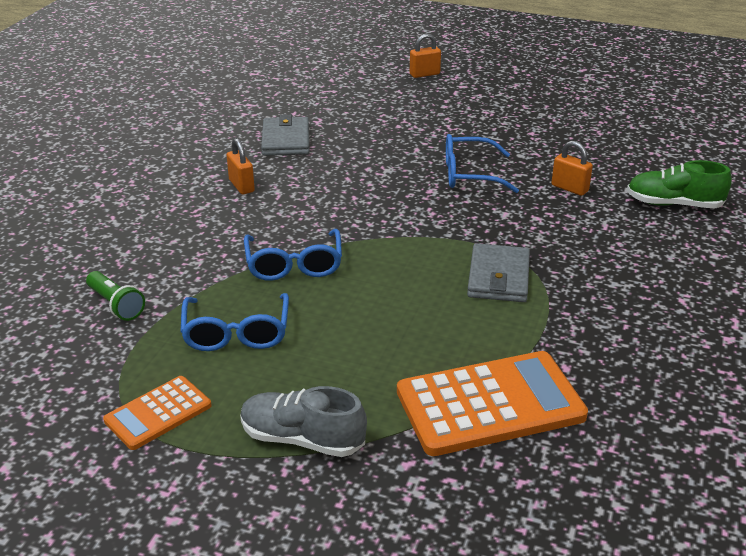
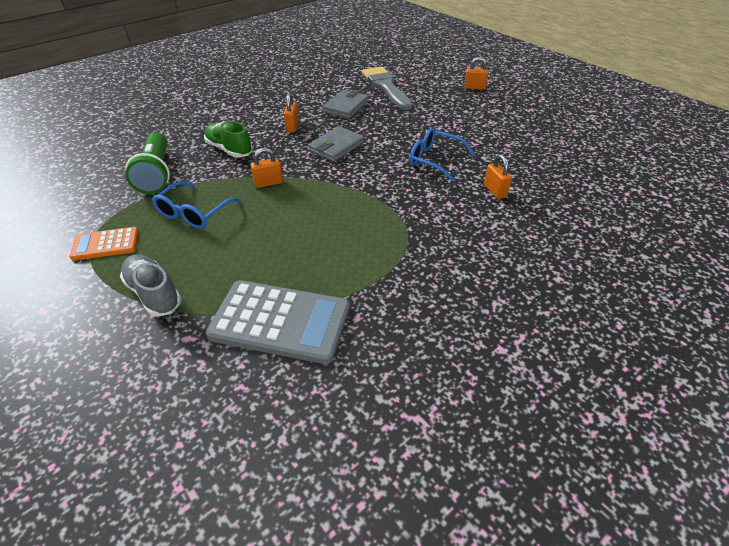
camera: 30 degrees right, 10 degrees up
green flashlight [86,271,145,321] -> green flashlight [125,132,170,194], size x1.78
blue glasses [244,229,342,281] -> orange padlock [251,148,283,188]
orange calculator [397,351,588,456] -> grey calculator [206,280,350,364]
grey wallet [467,243,530,302] -> grey wallet moved to [308,126,364,162]
green shoe [627,160,732,208] -> green shoe moved to [204,121,253,158]
none -> grey brush [362,66,413,110]

